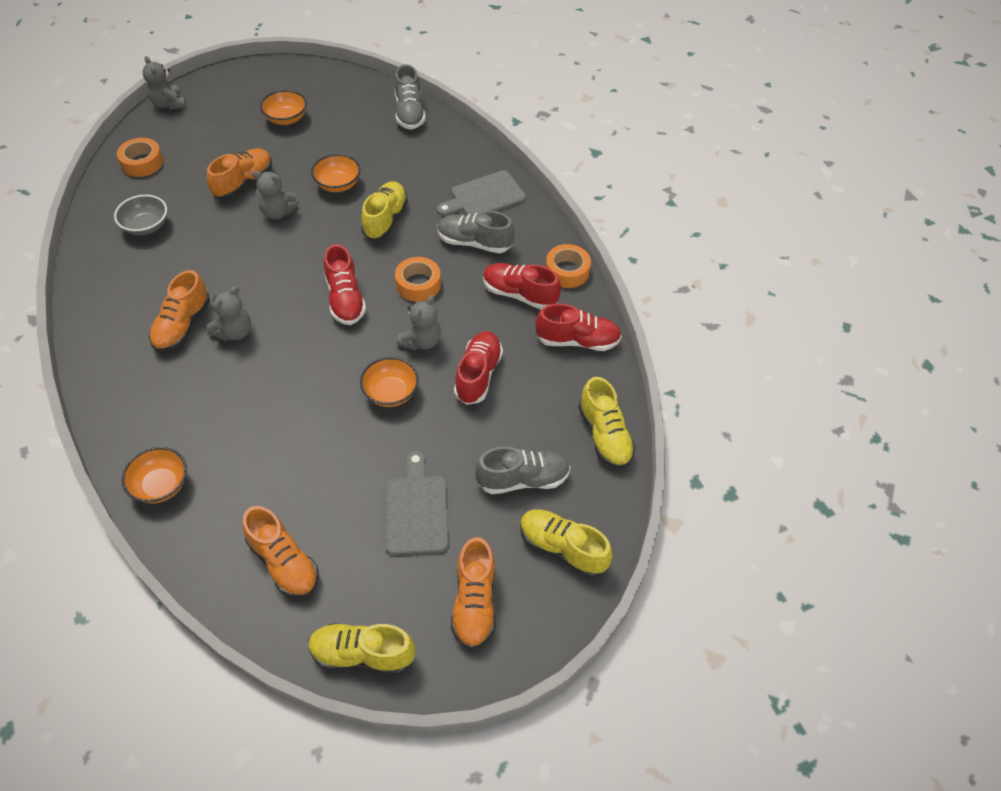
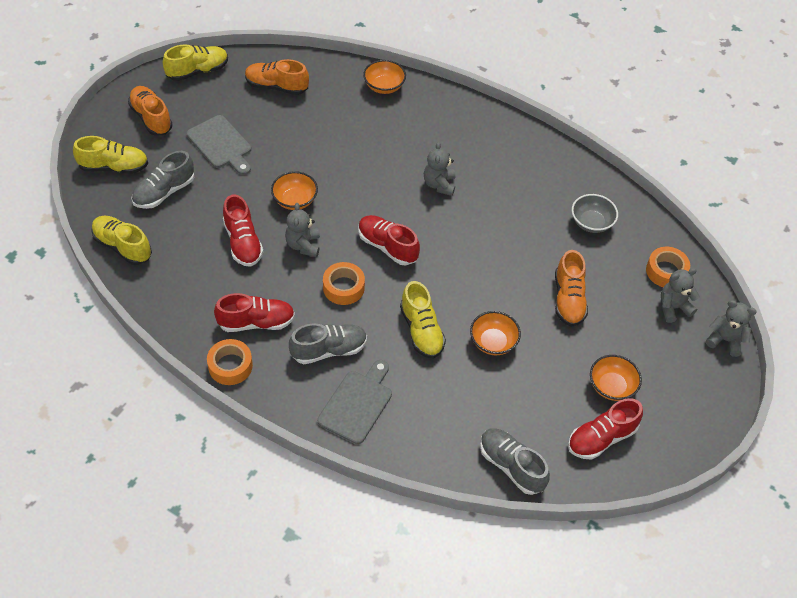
camera: 145 degrees right, 0 degrees up
orange shoe [149,270,210,352] -> none
grey teddy bear [252,171,299,219] -> grey teddy bear moved to [661,268,700,323]
red shoe [535,303,622,351] -> red shoe moved to [568,398,643,460]

